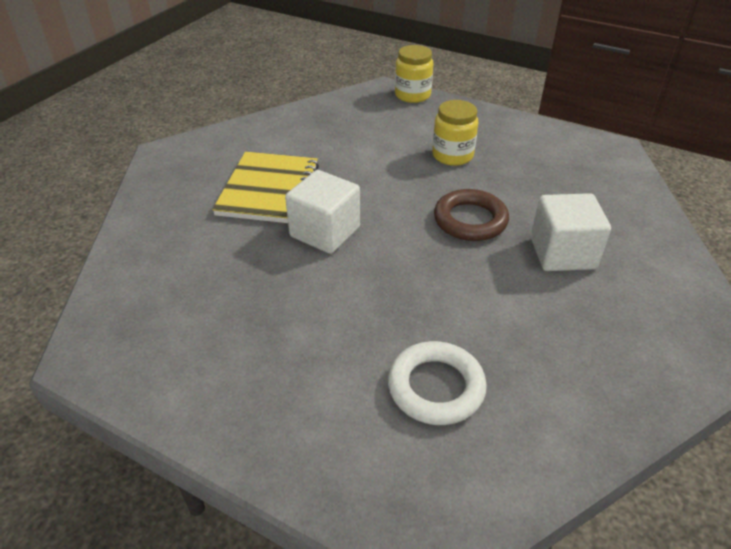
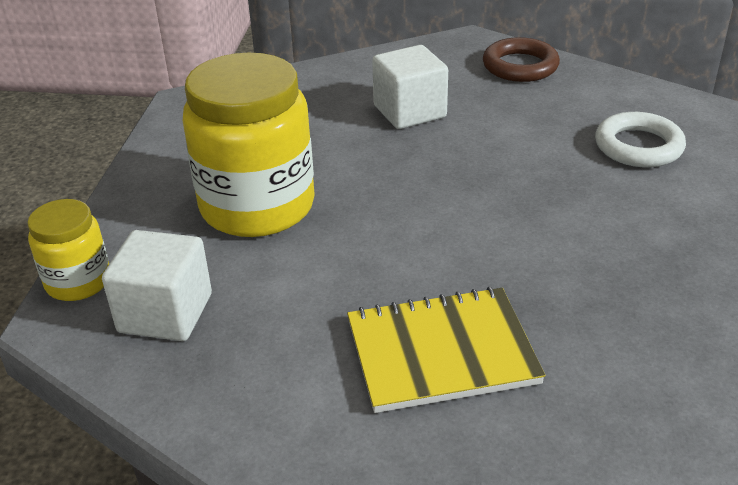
camera: 110 degrees left, 5 degrees down
white cube [285,170,360,254] -> white cube moved to [102,230,212,341]
yellow jar [432,100,479,166] -> yellow jar [183,53,315,237], size x1.93
brown ring [434,189,509,241] -> brown ring moved to [483,37,560,82]

